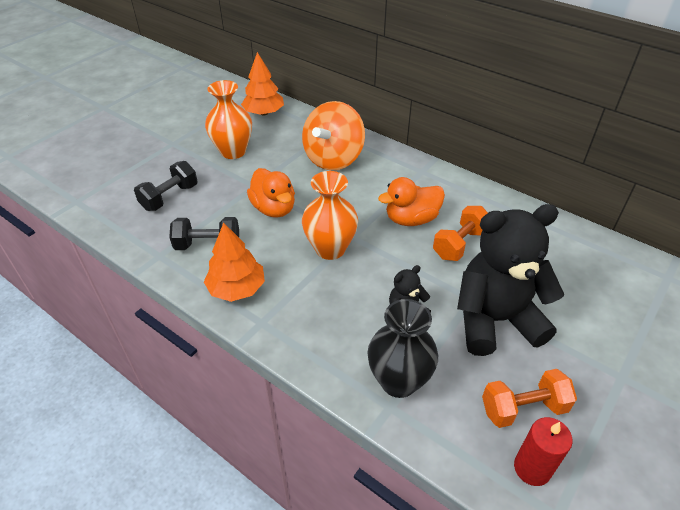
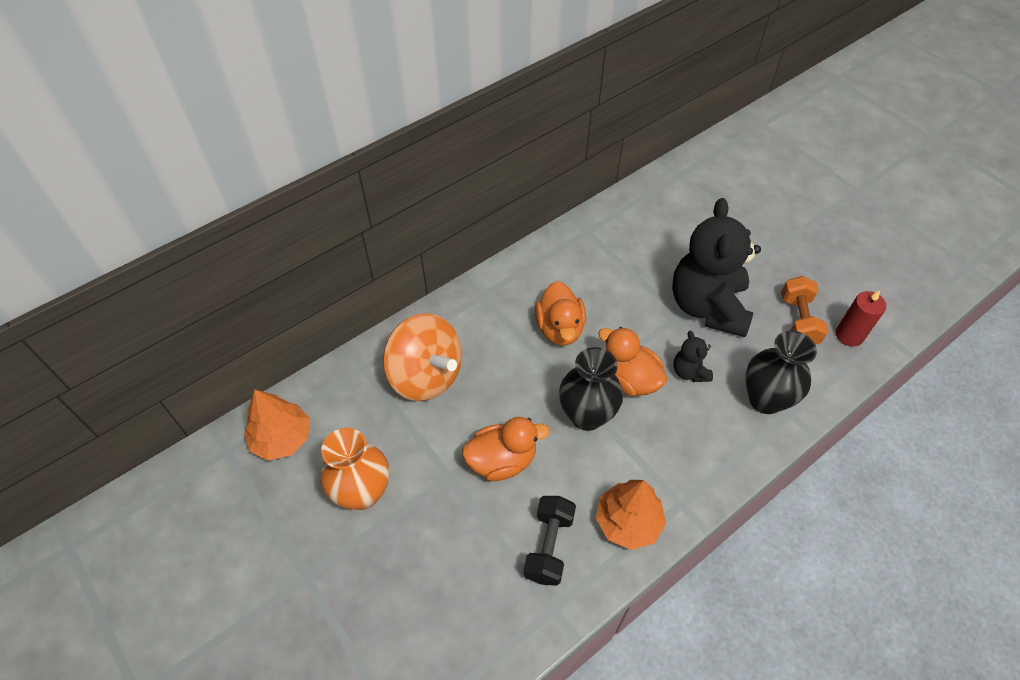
camera: 75 degrees left, 10 degrees up
black dumbbell [134,161,198,211] -> none
orange vase [302,171,358,260] -> black vase [559,347,623,431]
orange dumbbell [433,206,488,261] -> none
none -> orange duck [598,327,667,396]

